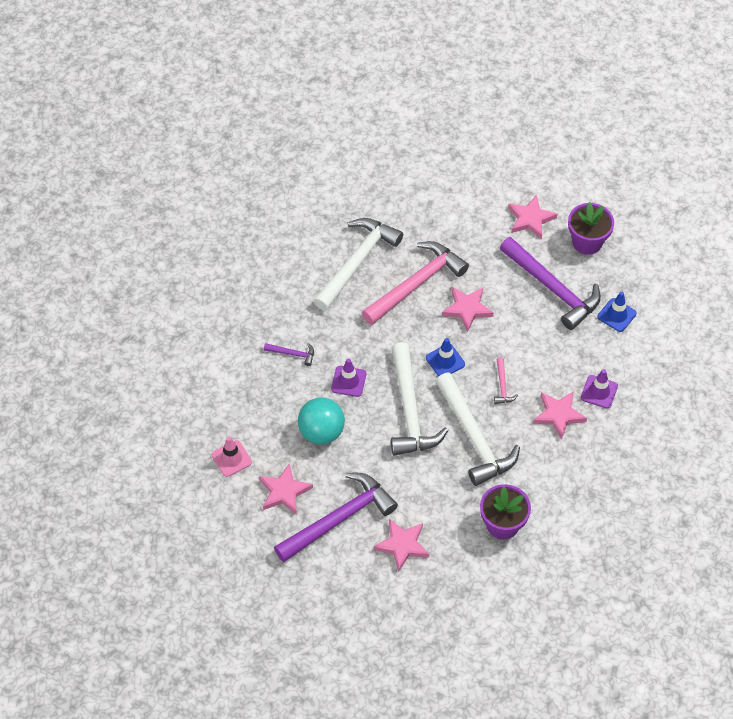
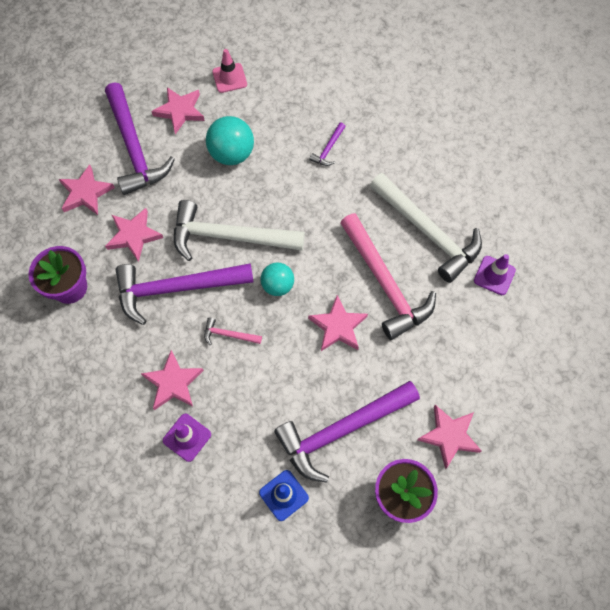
camera: 105 degrees right, 10 degrees up
purple traffic cone [331,359,366,397] -> purple traffic cone moved to [474,254,516,295]
blue traffic cone [426,338,465,377] -> turquoise ball [260,263,294,296]
white hammer [436,373,520,486] -> purple hammer [116,263,254,325]
none -> pink star [105,208,163,262]

